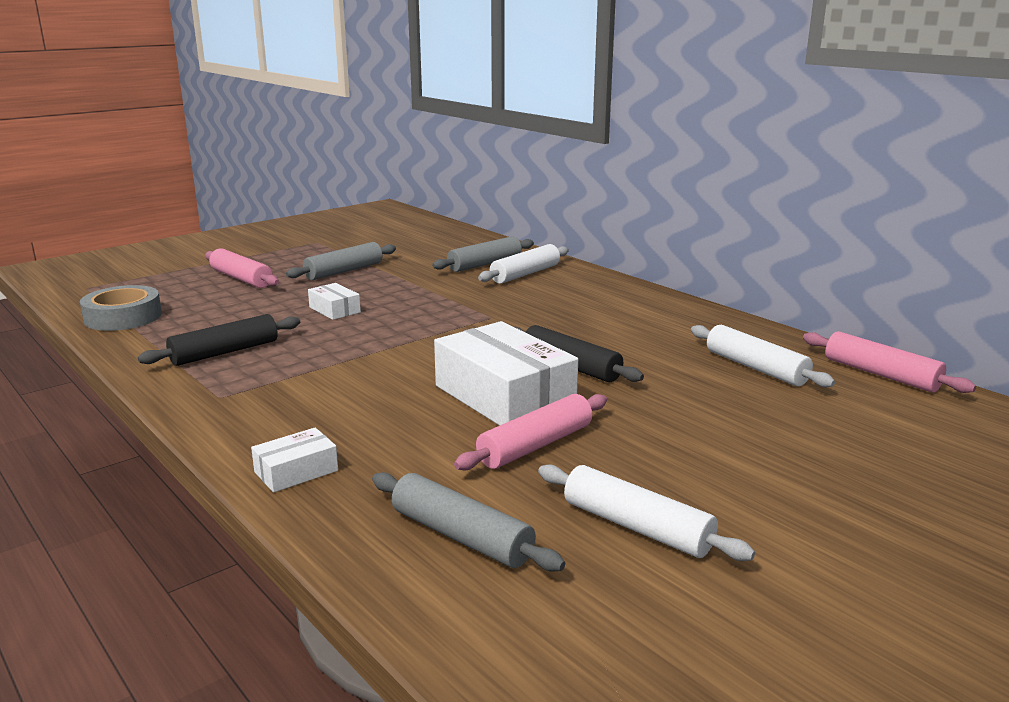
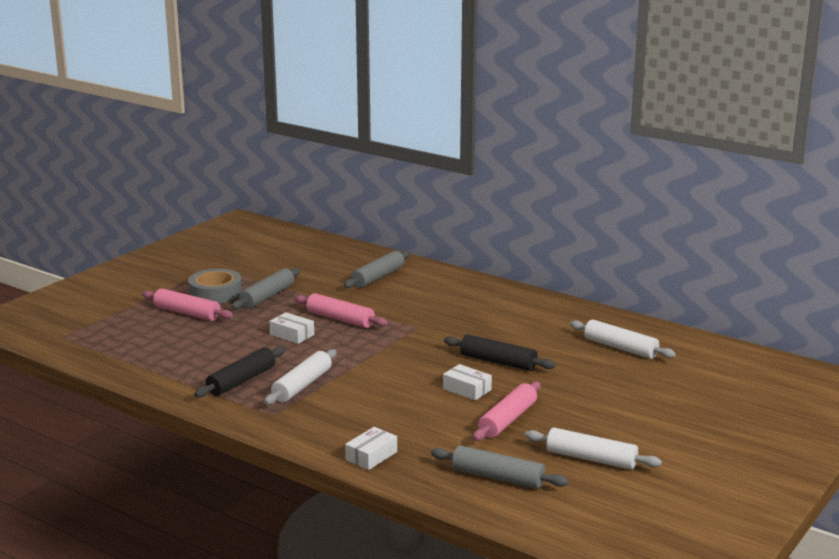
camera: 15 degrees left, 0 degrees up
grey tape [80,285,162,331] -> grey tape moved to [188,269,242,303]
white box [434,321,578,426] -> white box [443,364,492,400], size x0.47
white rolling pin [478,244,569,284] -> white rolling pin moved to [264,349,337,405]
pink rolling pin [803,331,976,393] -> pink rolling pin moved to [294,293,388,328]

